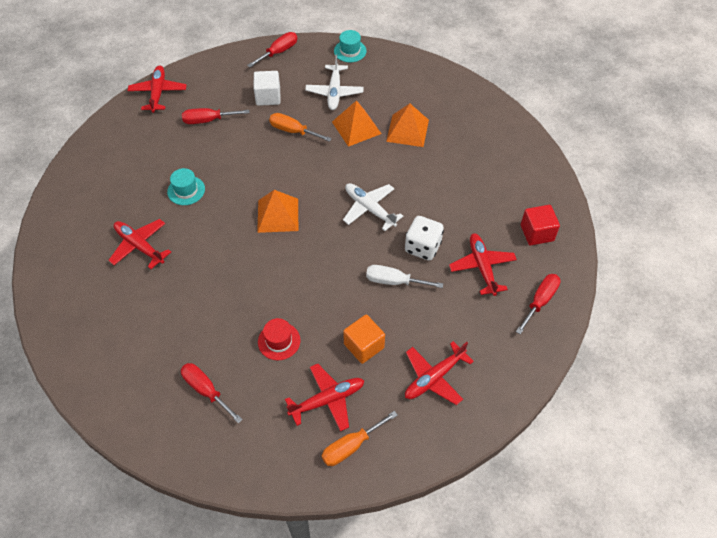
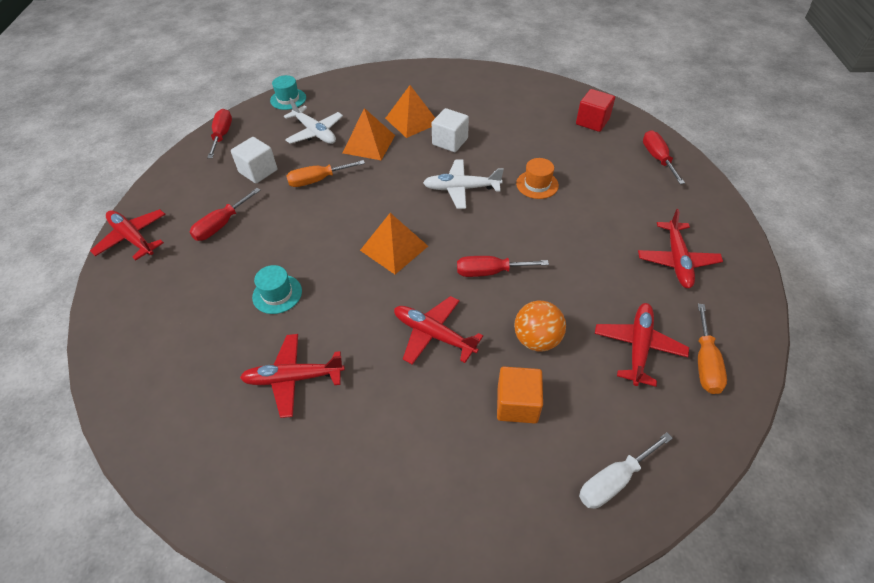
camera: 45 degrees left, 5 degrees down
red screwdriver [181,363,243,423] -> red screwdriver moved to [457,256,549,277]
red hat [258,318,300,360] -> orange ball [514,301,566,351]
orange cube [343,314,385,364] -> orange cube moved to [497,367,543,424]
white screwdriver [366,265,443,288] -> white screwdriver moved to [579,432,673,509]
white dice [405,216,444,261] -> orange hat [516,158,559,199]
red plane [449,233,517,296] -> red plane moved to [394,296,483,365]
none -> white cube [432,108,469,152]

